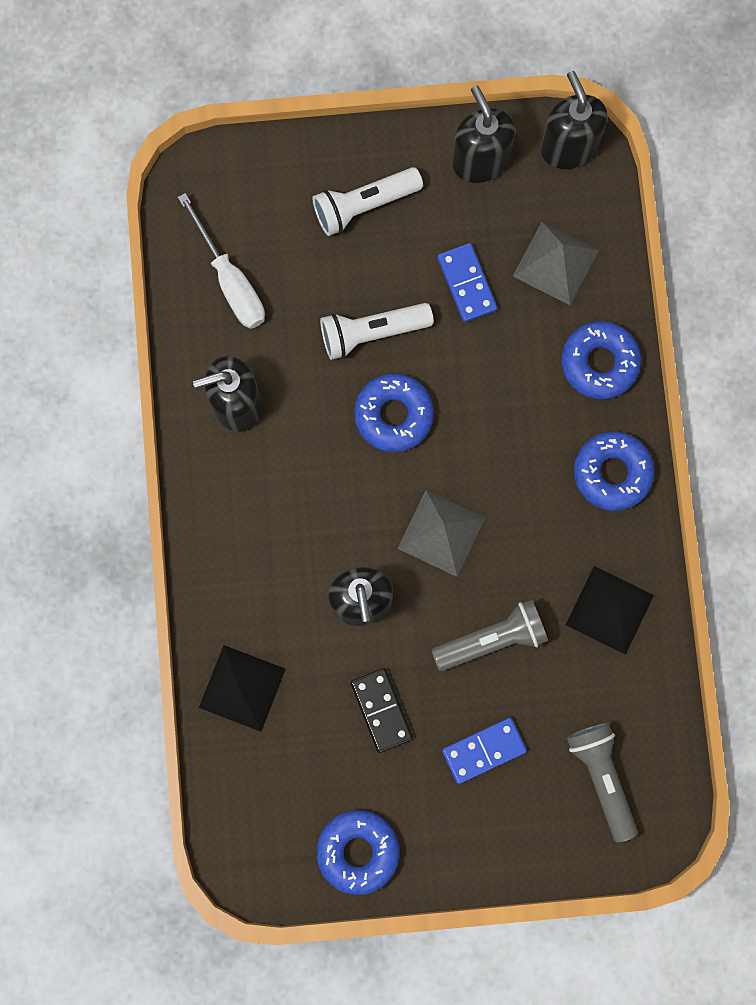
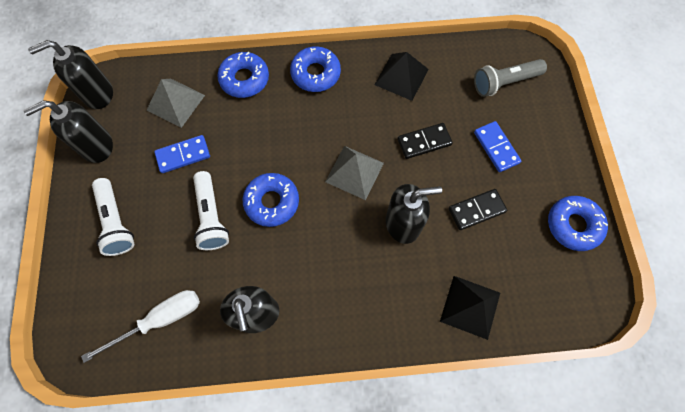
camera: 90 degrees left, 10 degrees down
grey flashlight [431,600,548,671] -> black domino [397,123,453,159]

